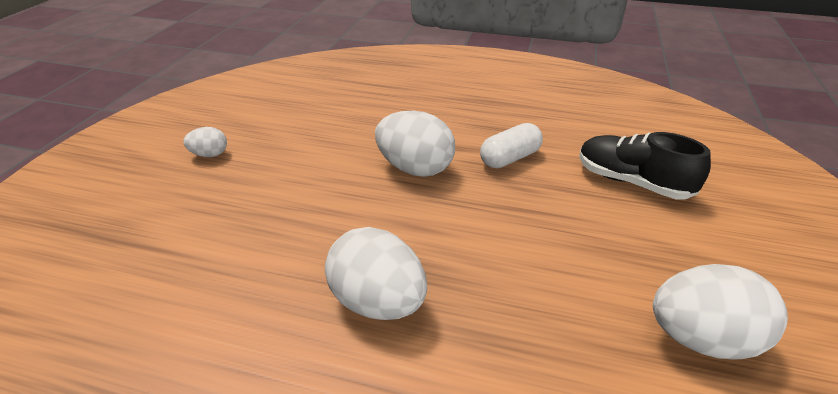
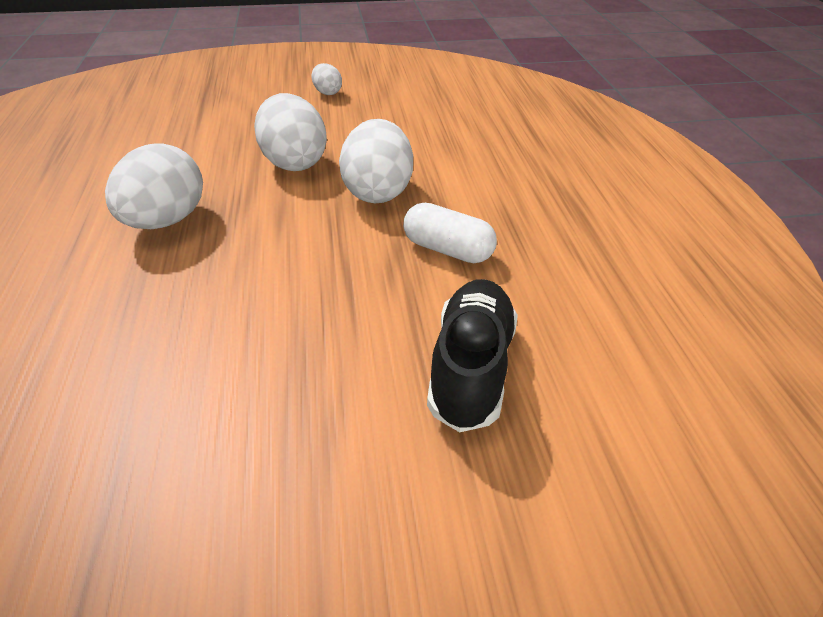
camera: 65 degrees right, 5 degrees up
white egg [653,264,788,359] -> white egg moved to [254,93,327,171]

